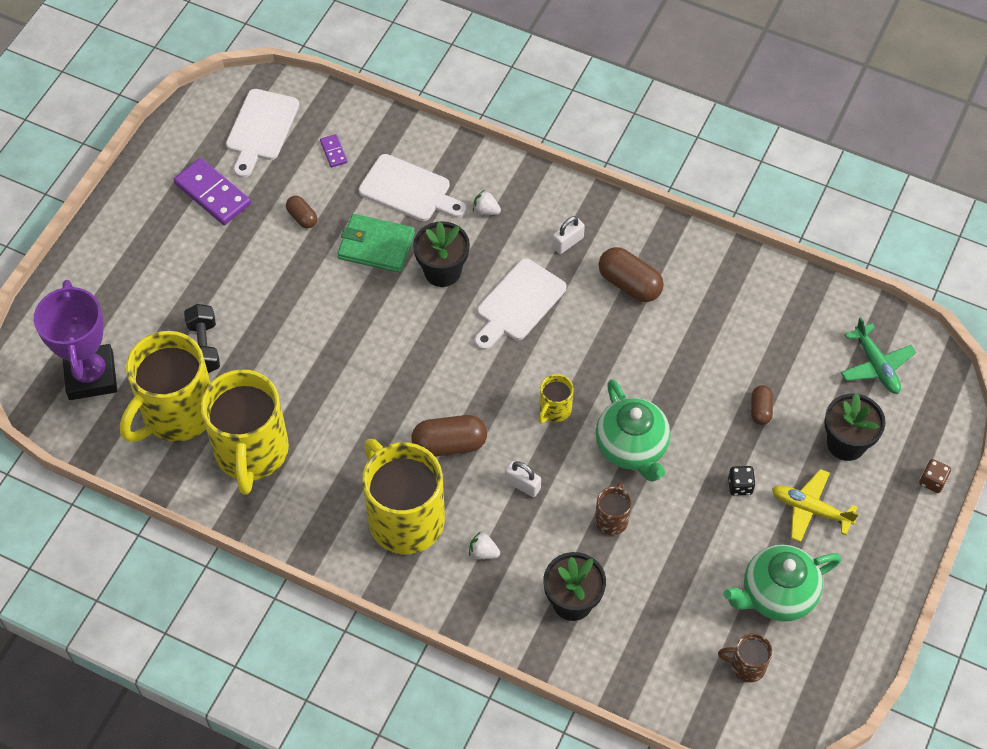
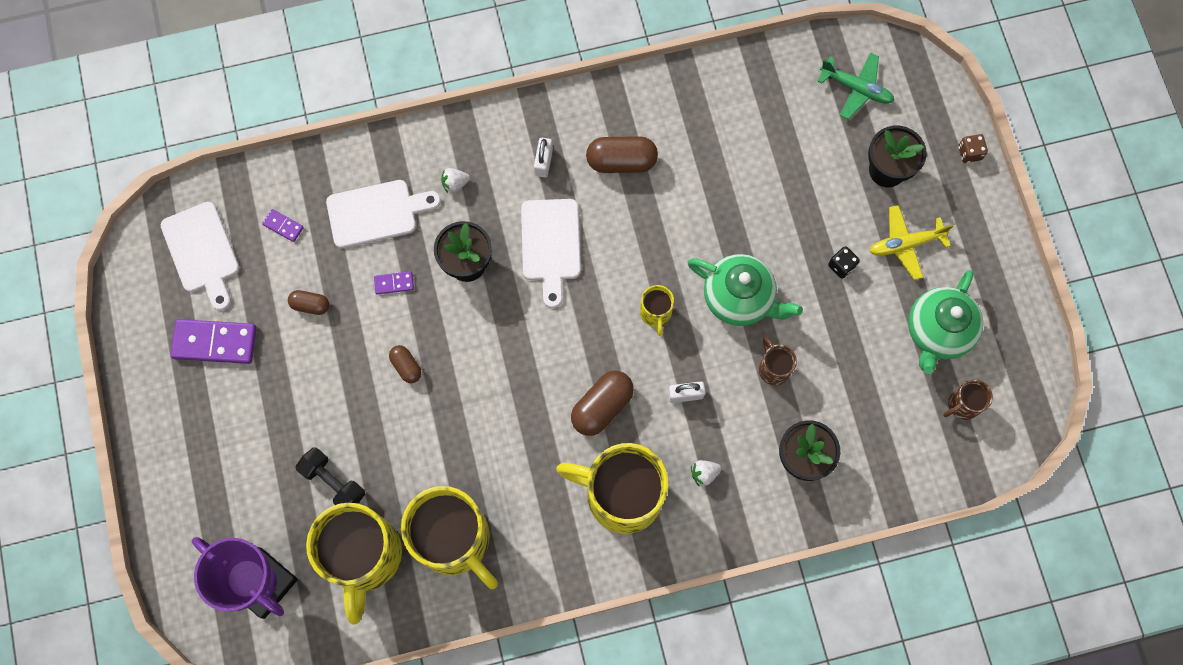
camera: 40 degrees left, 15 degrees up
green wallet [337,214,415,273] -> purple domino [374,271,414,294]
brown capsule [751,385,773,425] -> brown capsule moved to [389,345,422,383]

